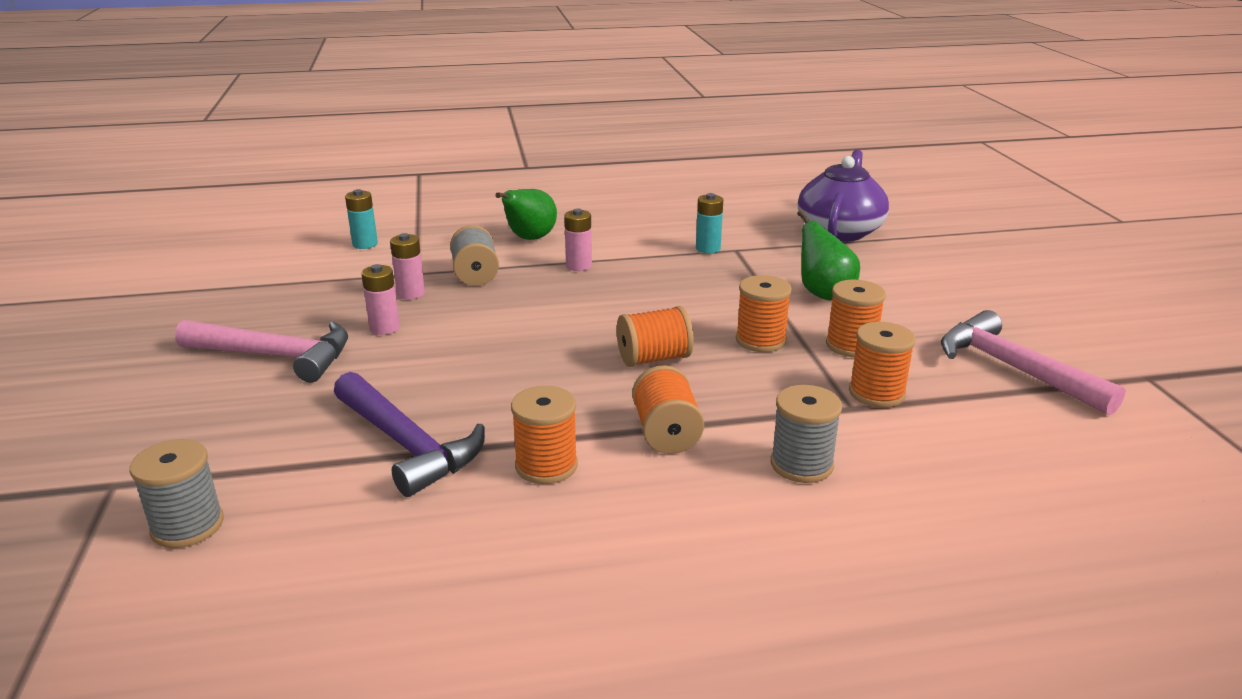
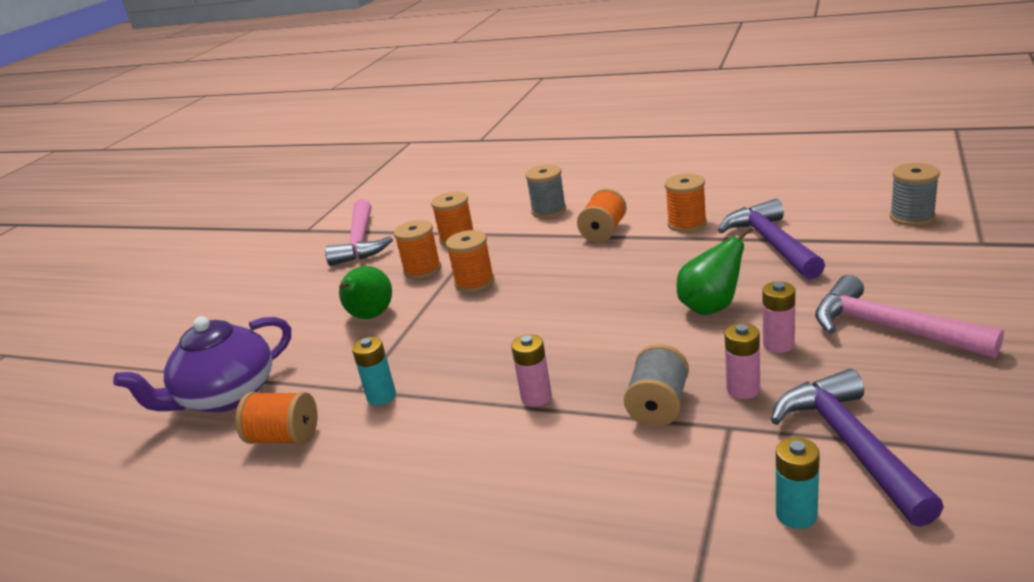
camera: 145 degrees left, 0 degrees up
green pear [496,189,557,240] -> green pear moved to [676,226,753,315]
orange spool [617,306,694,367] -> orange spool moved to [235,392,318,445]
none -> purple hammer [771,369,944,527]

